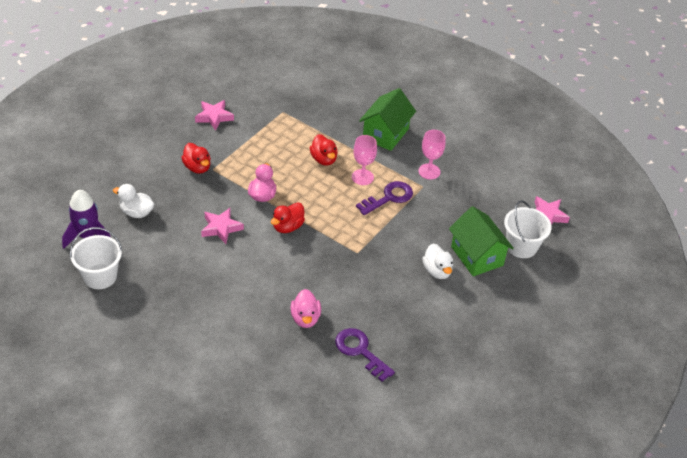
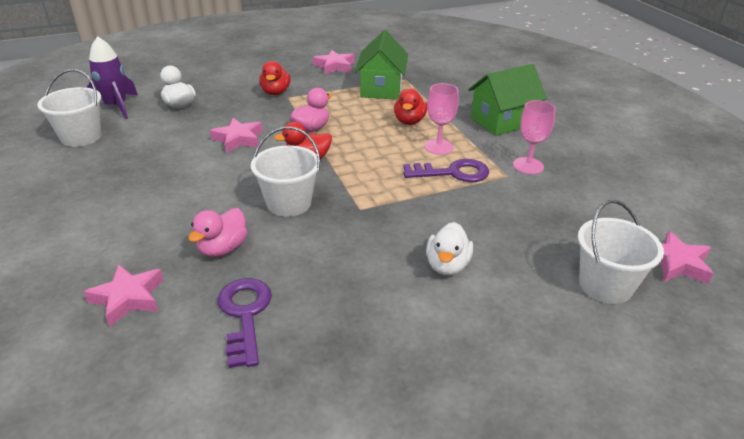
camera: 35 degrees right, 10 degrees down
green house [449,206,514,276] -> green house moved to [355,30,408,100]
none -> pink star [84,265,163,327]
none -> white bucket [251,127,320,217]

